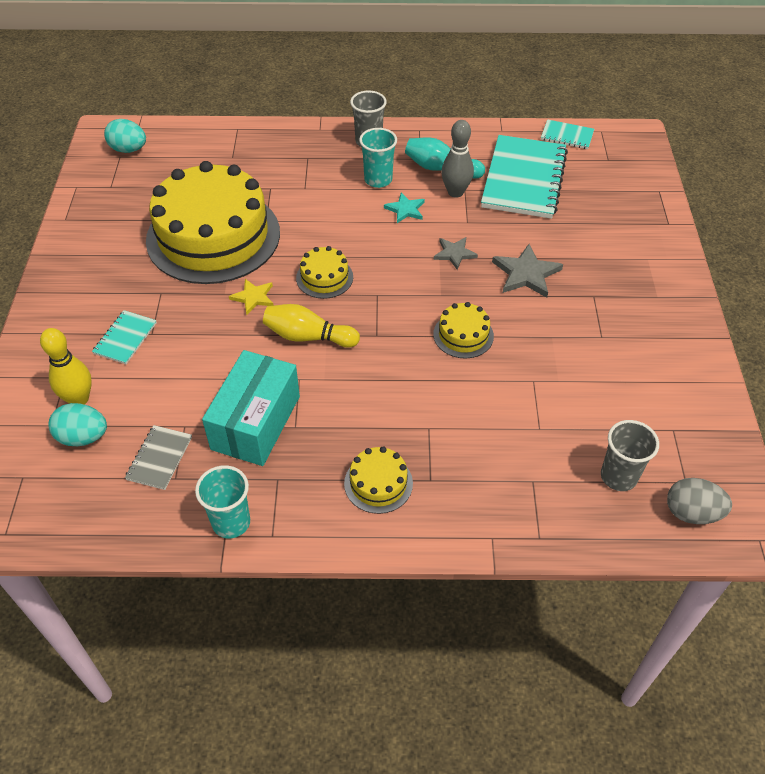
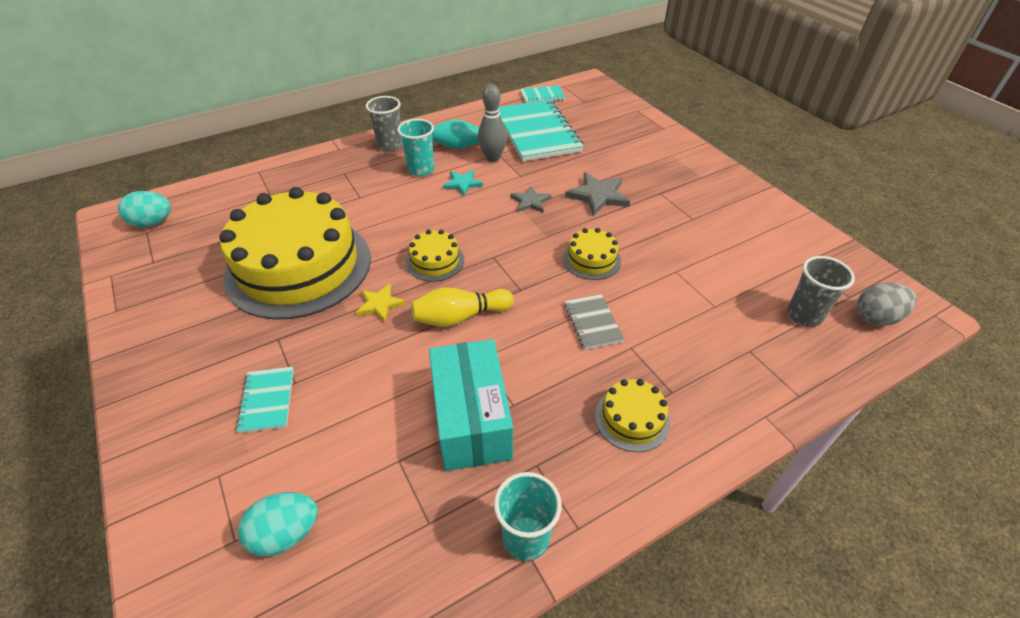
camera: 30 degrees left, 5 degrees down
yellow bowling pin [40,328,92,405] -> none
grey notebook [125,425,192,490] -> grey notebook moved to [564,294,625,350]

